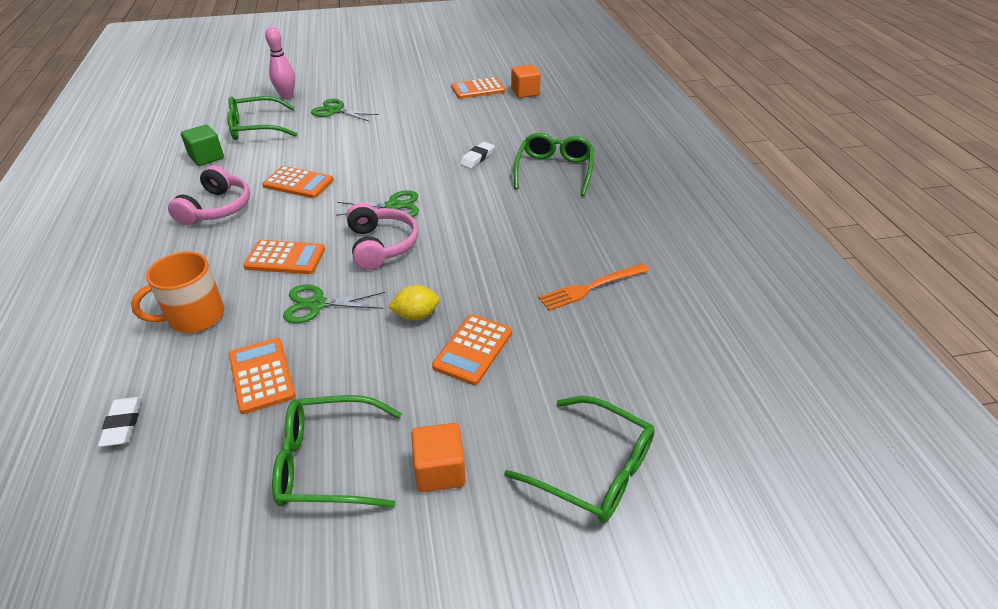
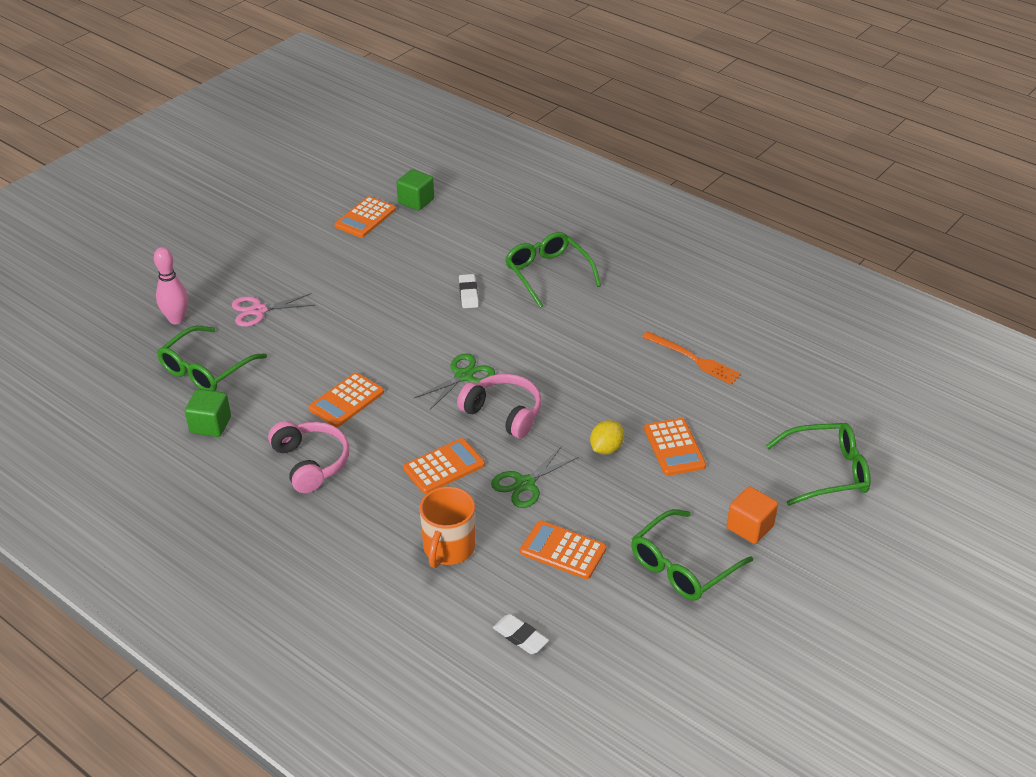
camera: 40 degrees left, 0 degrees up
orange calculator [262,166,333,198] -> orange calculator turned 150 degrees clockwise [309,372,384,427]
green scissors [311,99,379,122] -> pink scissors [232,293,315,327]
orange cube [511,65,541,98] -> green cube [396,169,434,211]
orange fork [539,263,650,311] -> orange fork turned 75 degrees counterclockwise [642,331,741,385]

